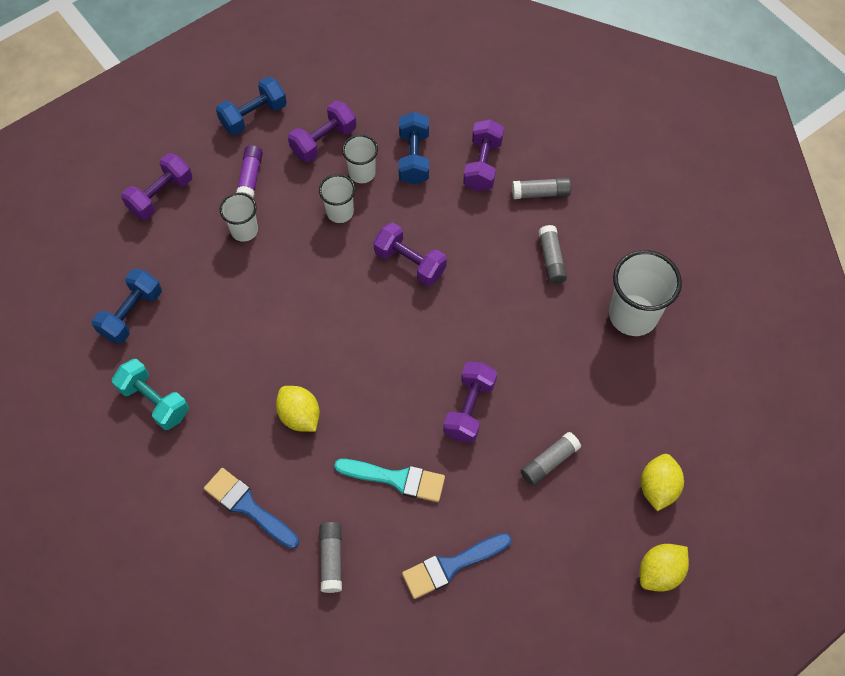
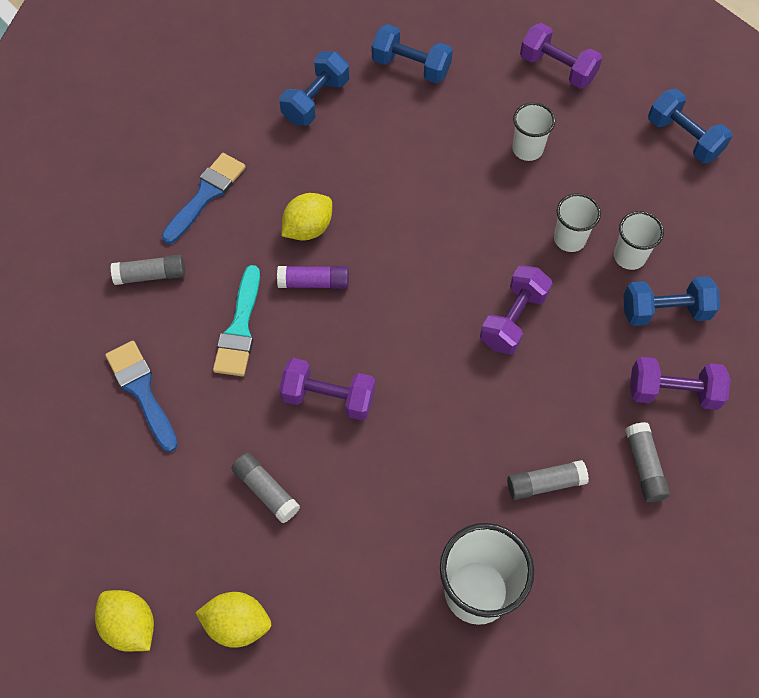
camera: 85 degrees right, 0 degrees up
turquoise dumbbell [112,359,189,430] -> blue dumbbell [279,51,349,126]
purple glue stick [236,145,263,199] -> purple glue stick moved to [277,266,349,289]
purple dumbbell [288,101,356,162] -> none

